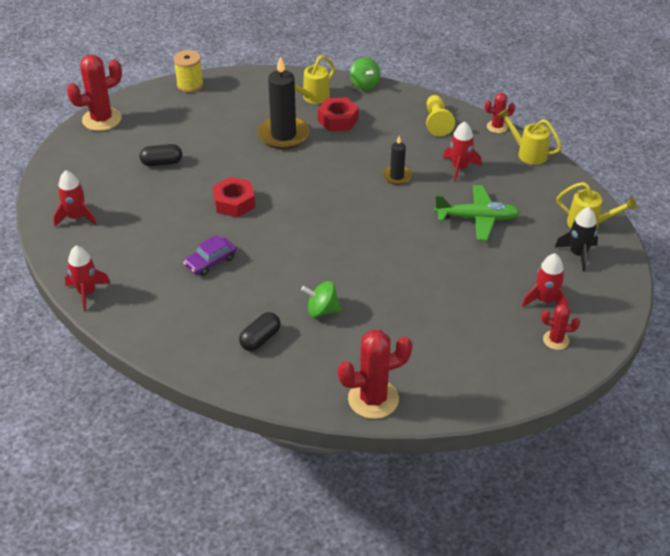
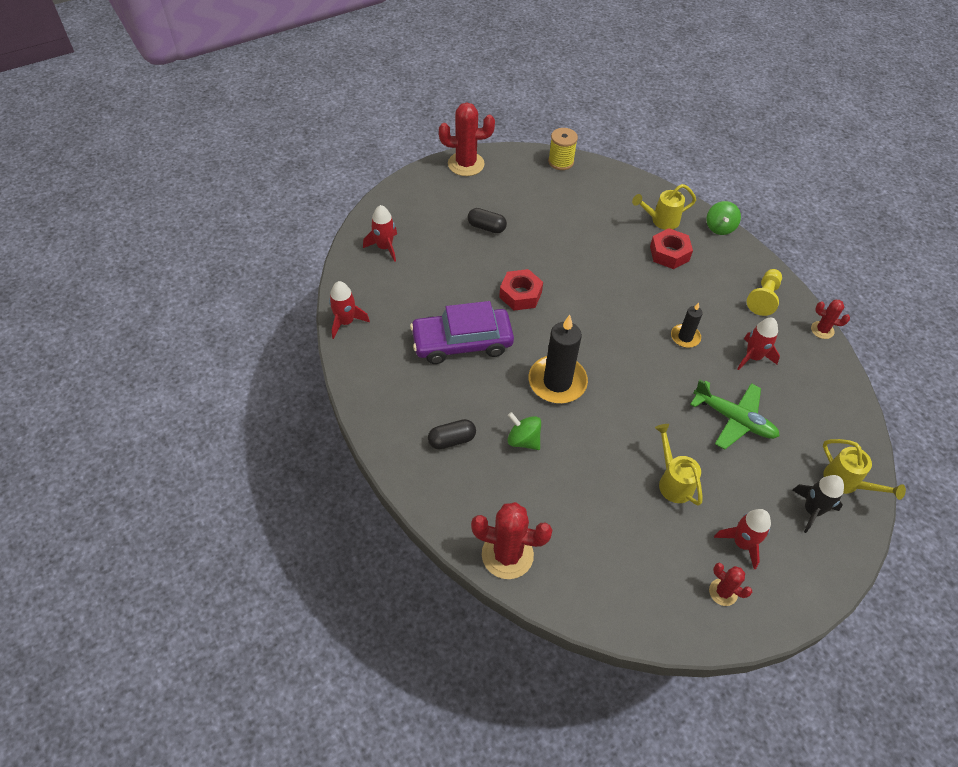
camera: 30 degrees right, 10 degrees up
purple car [183,235,236,276] -> purple car [410,301,514,364], size x1.92
black candle [257,56,310,149] -> black candle moved to [529,315,588,403]
yellow watering can [497,108,562,165] -> yellow watering can moved to [655,424,702,506]

